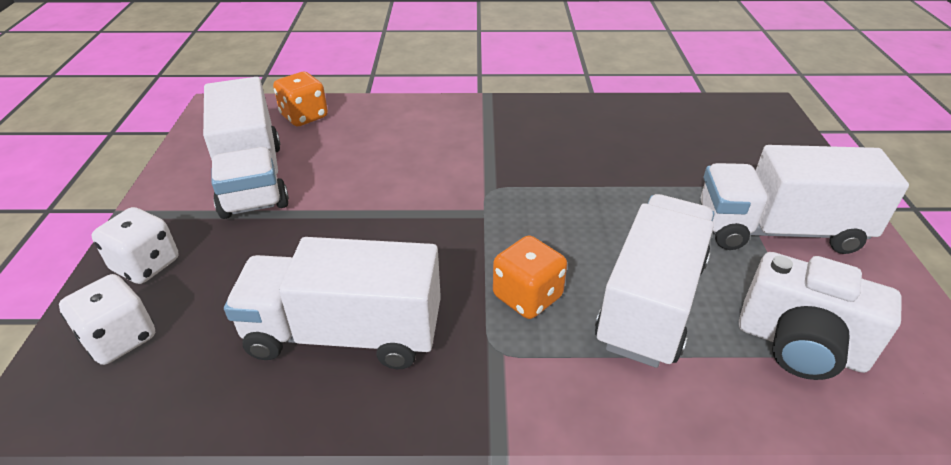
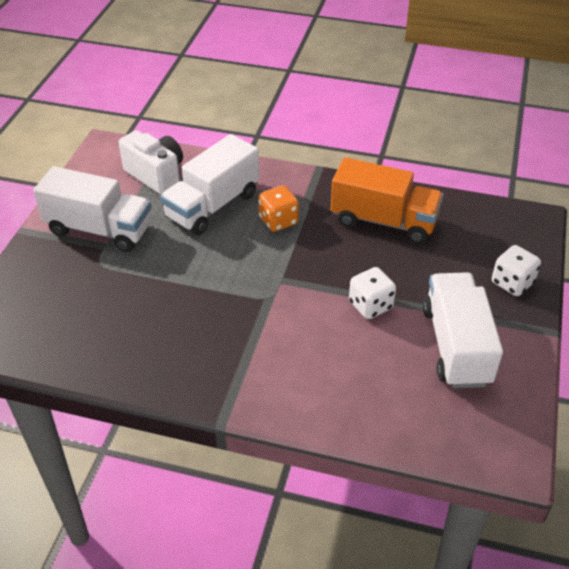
camera: 165 degrees left, 5 degrees up
white dice [59,274,155,365] -> white dice moved to [349,267,396,319]
white truck [224,237,441,369] -> orange truck [331,157,444,244]
orange dice [273,72,328,126] -> none

